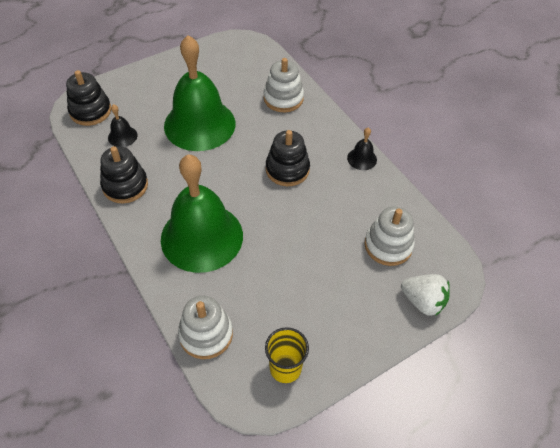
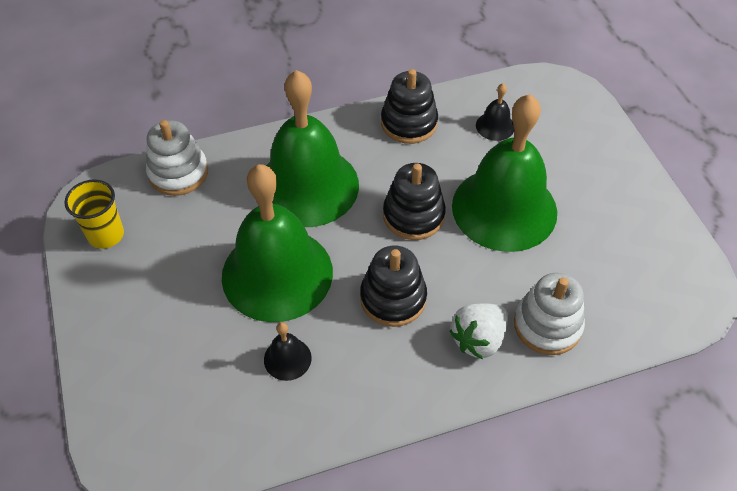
camera: 105 degrees right, 0 degrees up
black stacking toy [66,70,111,126] -> black stacking toy moved to [383,163,446,240]
black bell [347,128,377,170] -> black bell moved to [264,322,312,381]
white stacking toy [364,206,415,266] -> none
white strawberry [401,274,450,316] -> white strawberry moved to [450,303,508,359]
none -> green bell [222,164,333,322]

